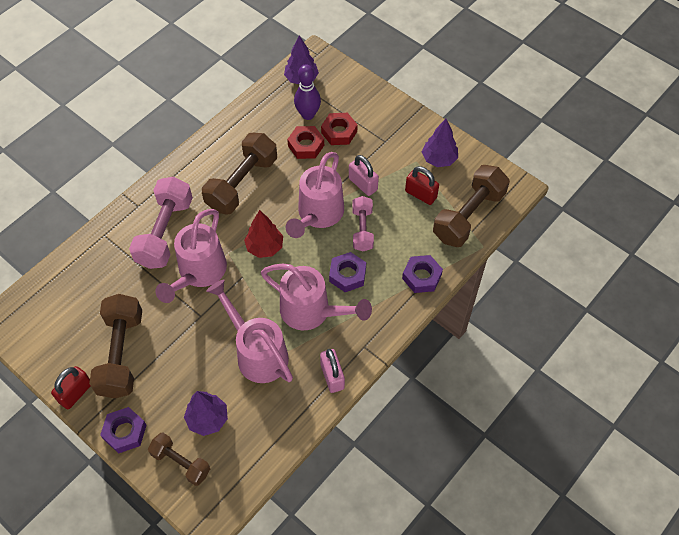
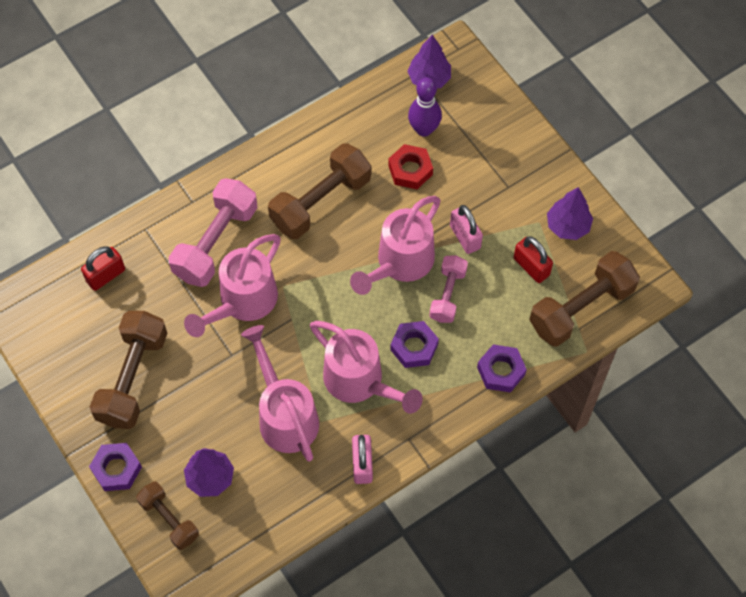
camera: 15 degrees right, 5 degrees up
red padlock [51,366,90,409] -> red padlock moved to [81,246,125,291]
red tree [244,210,283,258] -> none
red nut [321,113,358,145] -> none

